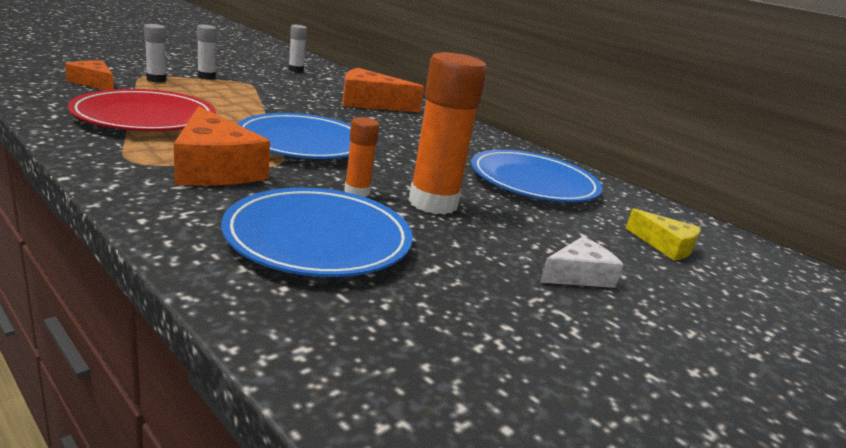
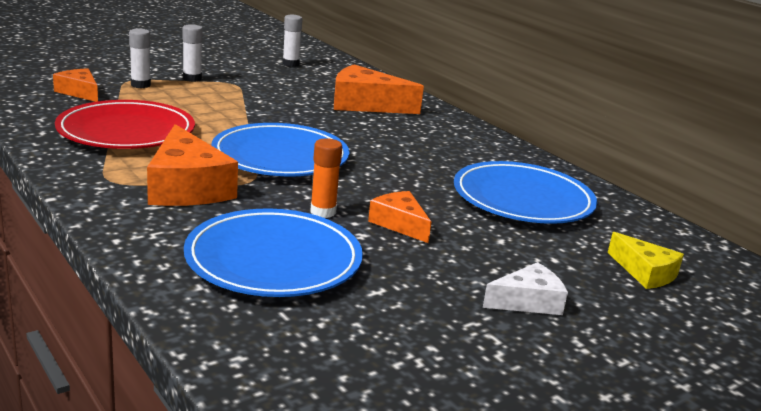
camera: 10 degrees right, 0 degrees up
orange glue stick [409,52,487,215] -> orange cheese [368,191,431,243]

